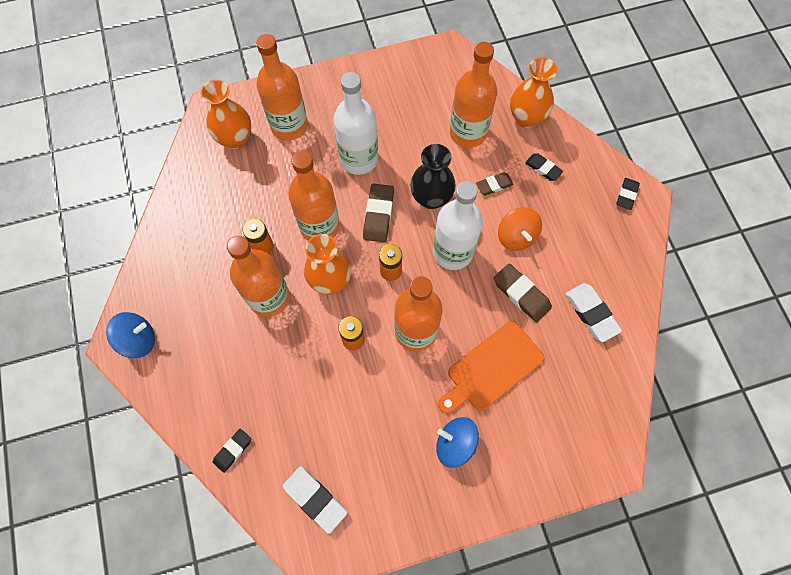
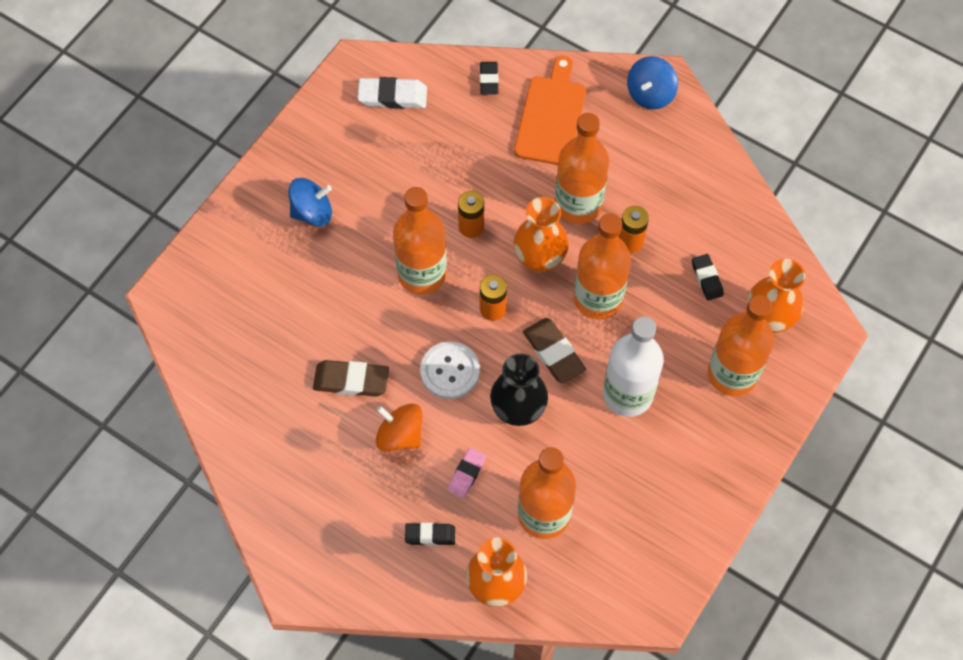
camera: 140 degrees right, 5 degrees down
white bottle [433,181,483,270] -> white button [420,342,480,399]
orange cutting board [438,321,545,414] -> orange cutting board moved to [514,56,586,165]
brown eraser [476,172,514,195] -> pink eraser [447,448,486,499]
white eraser [566,283,622,342] -> none
black eraser [617,178,640,210] -> black eraser moved to [692,254,724,300]

